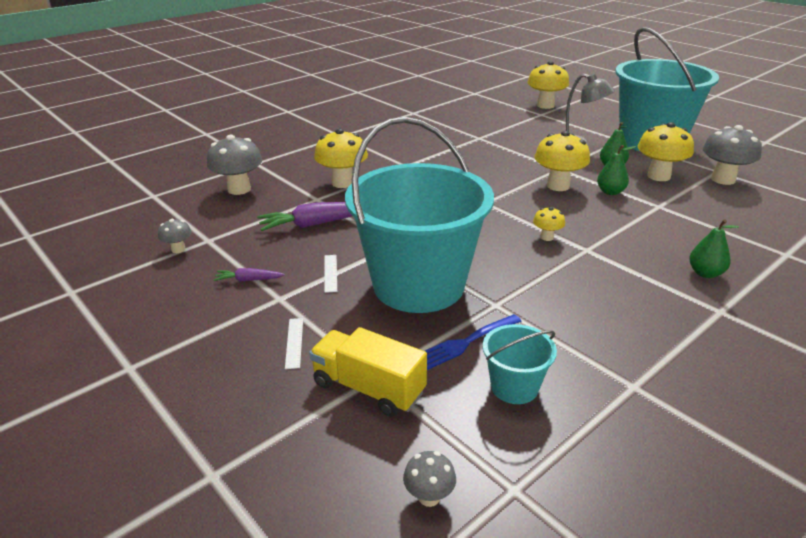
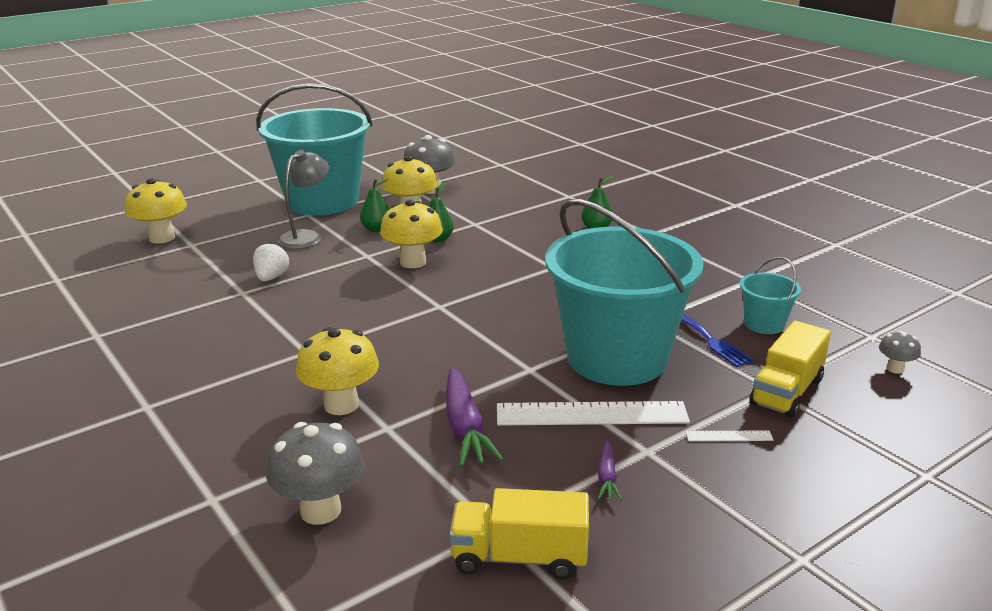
camera: 85 degrees left, 5 degrees down
grey mushroom [158,219,192,253] -> yellow truck [449,488,589,579]
white ruler [324,255,337,293] -> white ruler [497,401,690,426], size x2.33
yellow mushroom [533,207,565,241] -> none
none -> white strawberry [253,242,289,281]

